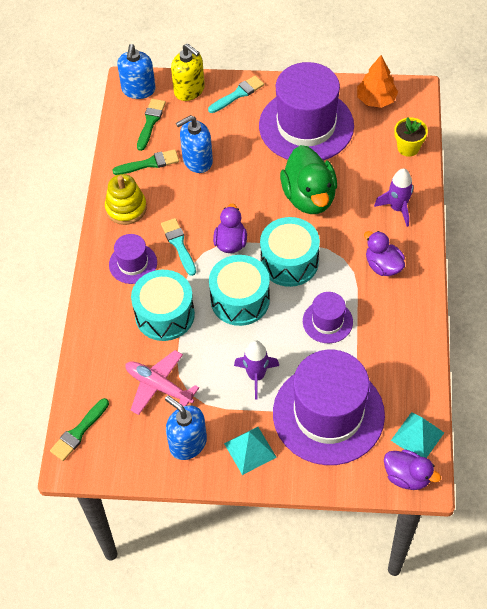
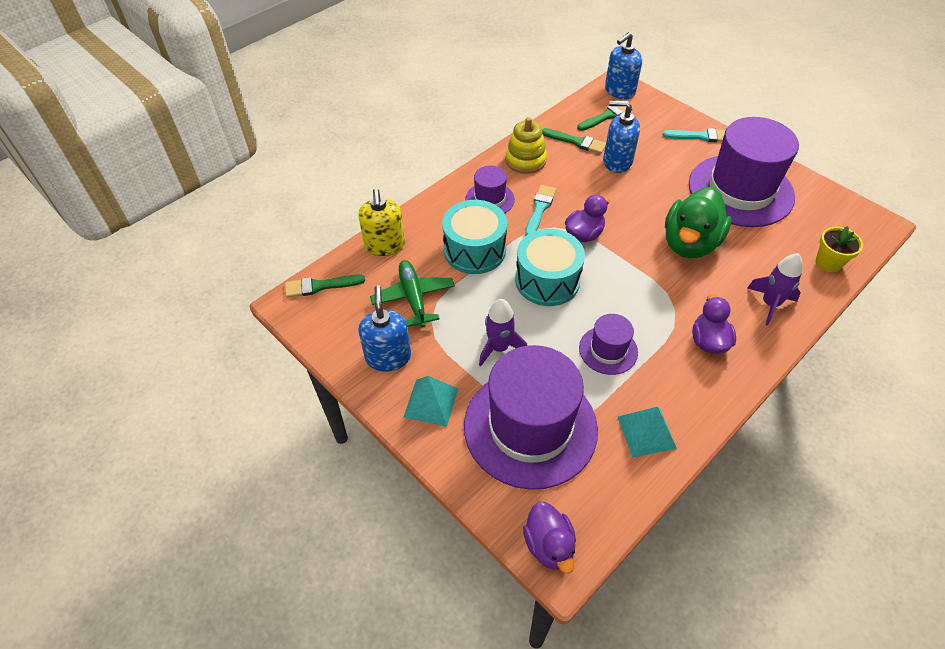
camera: 40 degrees right, 5 degrees down
pink plane [126,350,199,415] -> green plane [370,260,455,327]
yellow soap dispenser [171,43,205,101] -> yellow soap dispenser moved to [358,188,405,256]
turquoise drum [260,217,320,287] -> none
orange tree [357,55,398,108] -> none
turquoise pyramid [391,412,444,458] -> turquoise pyramid moved to [618,407,677,457]

